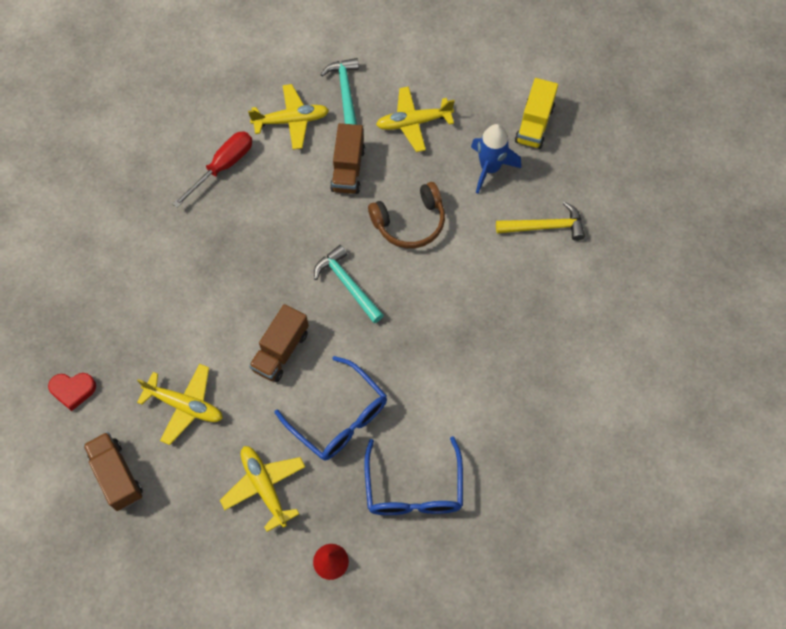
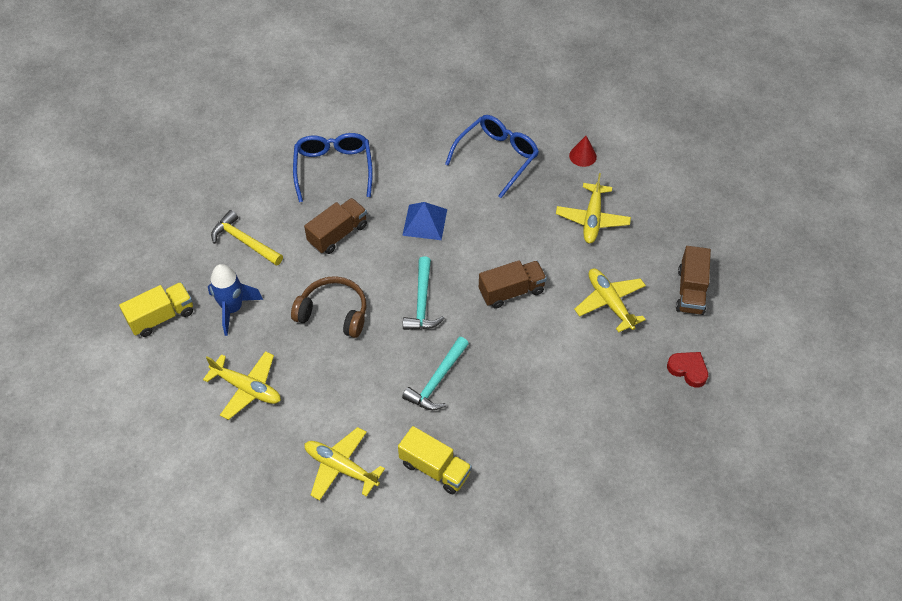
camera: 140 degrees left, 10 degrees down
red screwdriver [173,131,252,208] -> yellow truck [398,426,472,494]
blue glasses [275,356,387,461] -> blue glasses moved to [293,133,373,202]
turquoise hammer [320,58,359,125] -> turquoise hammer moved to [402,337,469,410]
brown truck [330,123,365,194] -> brown truck moved to [304,198,367,254]
none -> blue pyramid [402,202,447,240]

